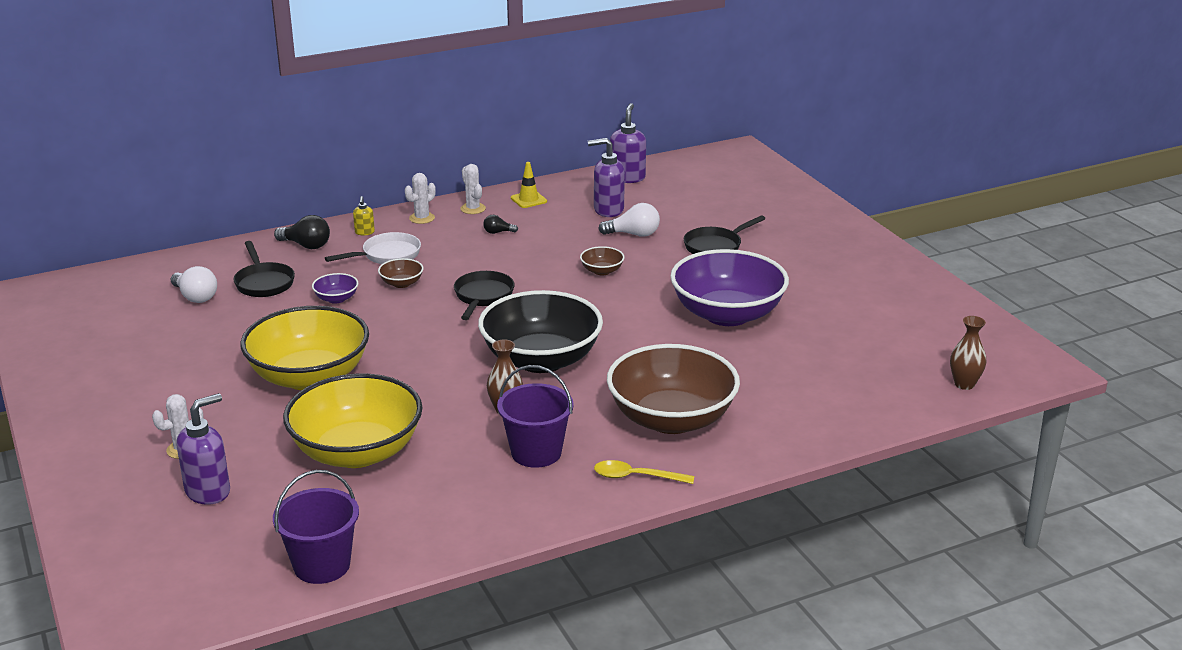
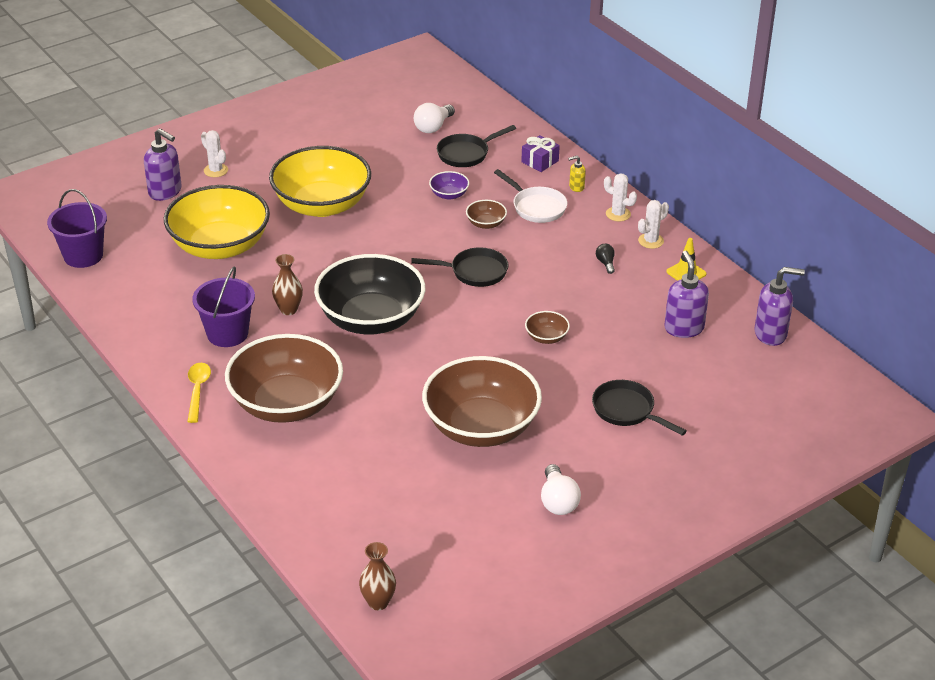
camera: 80 degrees right, 10 degrees up
black light bulb [274,215,330,249] -> purple gift [521,135,560,172]
white light bulb [599,203,660,237] -> white light bulb moved to [541,464,581,515]
purple bowl [670,249,789,326] -> brown bowl [422,356,542,447]

